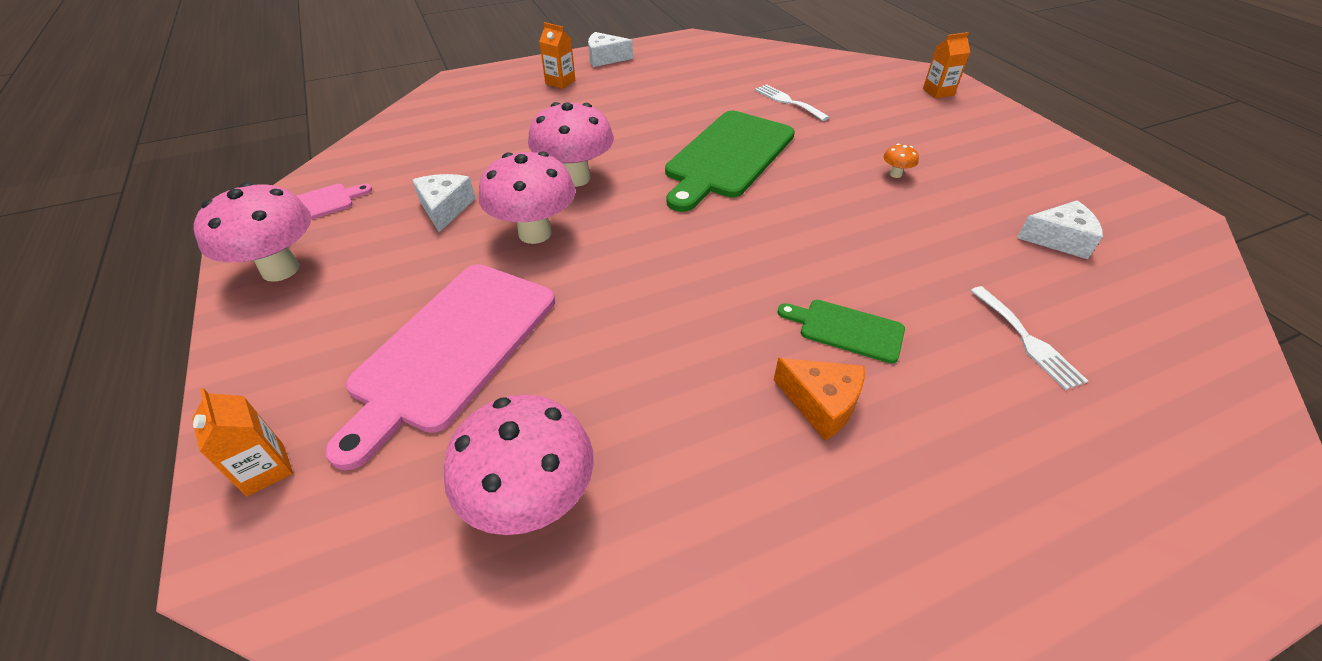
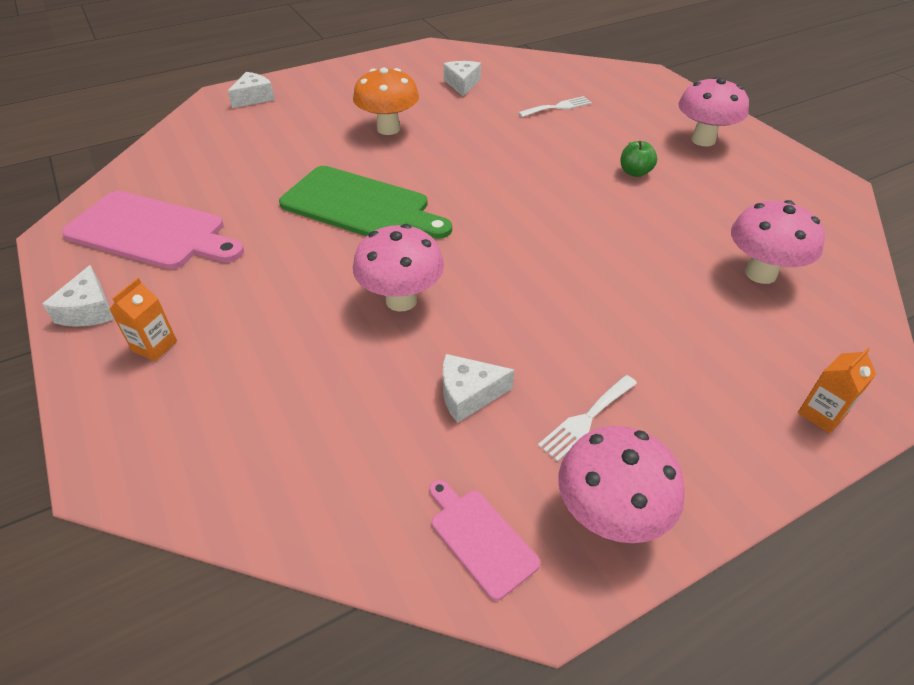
camera: 95 degrees left, 0 degrees up
pink cutting board [325,264,555,470] -> pink cutting board moved to [62,191,244,269]
pink mushroom [479,151,576,244] -> pink mushroom moved to [678,77,749,146]
white fork [755,84,829,121] -> white fork moved to [538,375,637,462]
orange cheese [774,358,865,441] -> green apple [621,141,657,177]
green cutting board [777,300,905,364] -> none
orange mushroom [883,144,919,178] -> orange mushroom [353,68,419,135], size x2.42
orange carton [923,32,970,99] -> white cheese [228,72,275,108]

